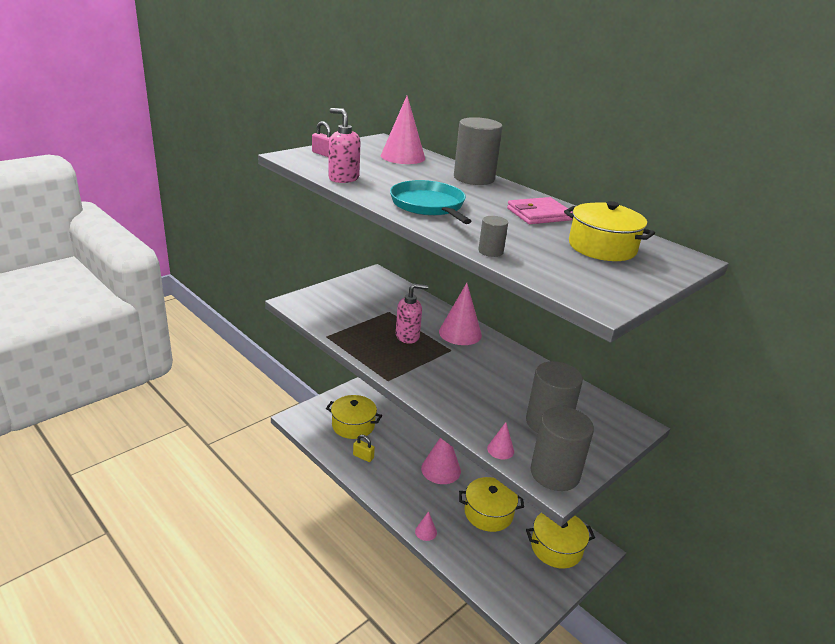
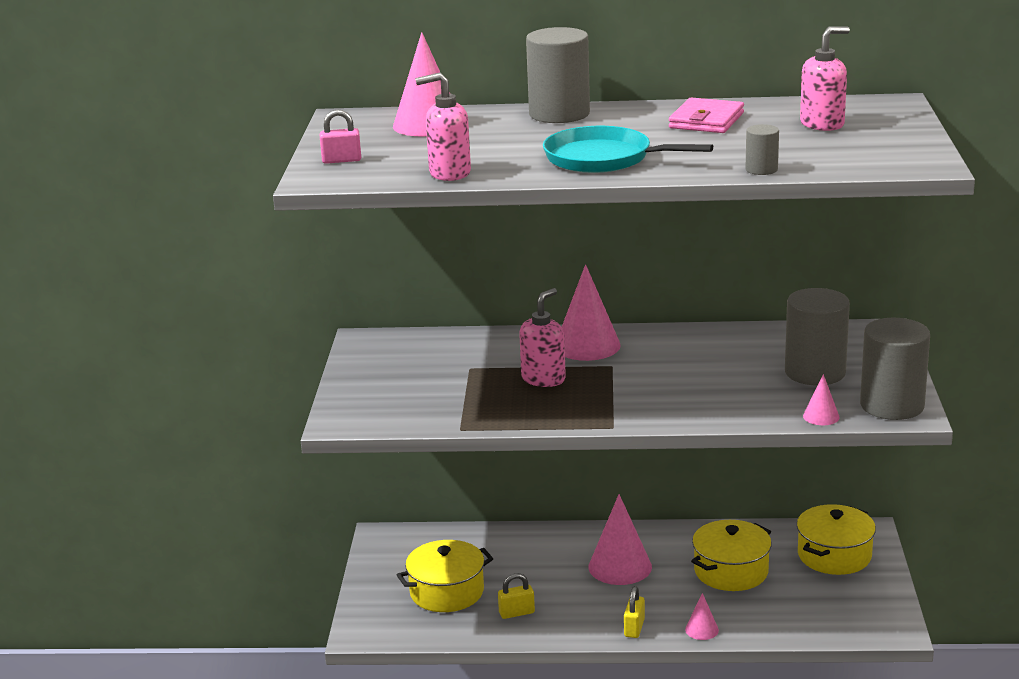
camera: 40 degrees left, 5 degrees down
yellow pot [564,201,655,261] -> pink soap dispenser [800,26,850,131]
none -> yellow padlock [624,586,645,638]

